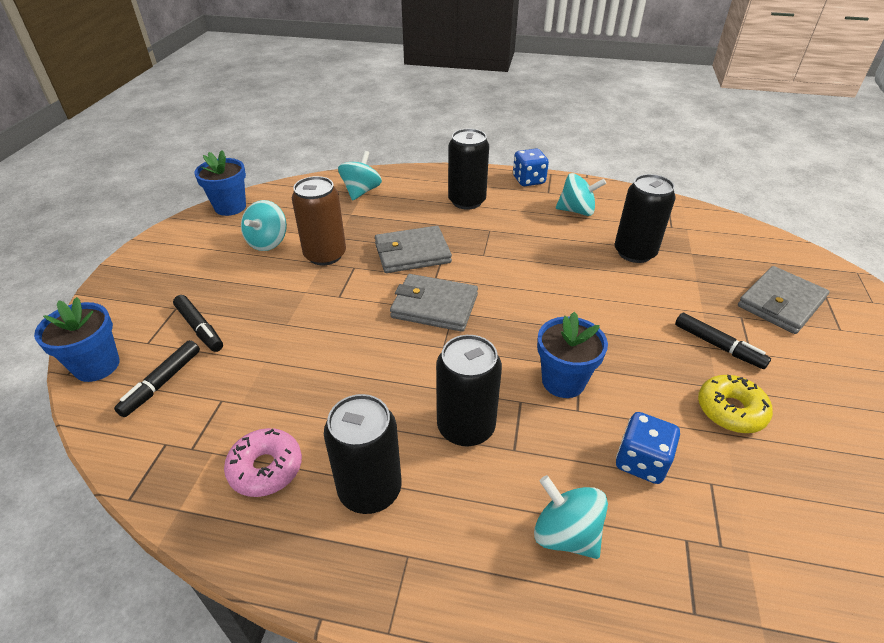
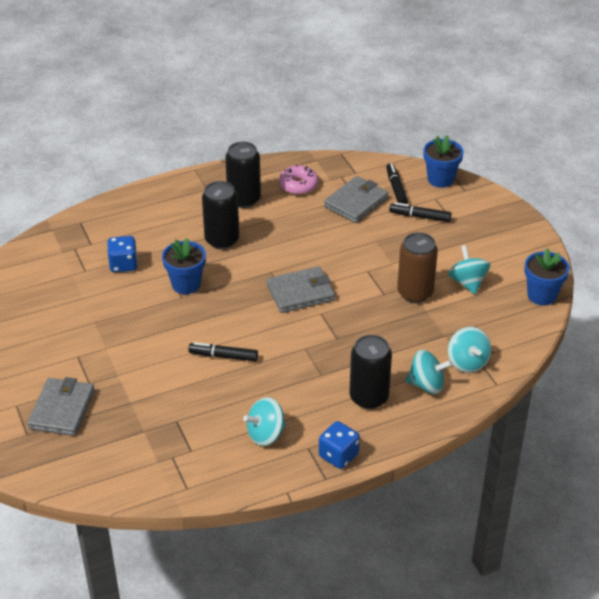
camera: 145 degrees right, 0 degrees up
grey wallet [375,226,452,273] -> grey wallet moved to [324,176,388,223]
turquoise spinning top [534,475,608,559] -> turquoise spinning top moved to [405,350,452,394]
black can [615,174,676,263] -> none
black marker [675,313,771,369] -> black marker moved to [188,342,258,361]
yellow donut [698,375,773,433] -> none

